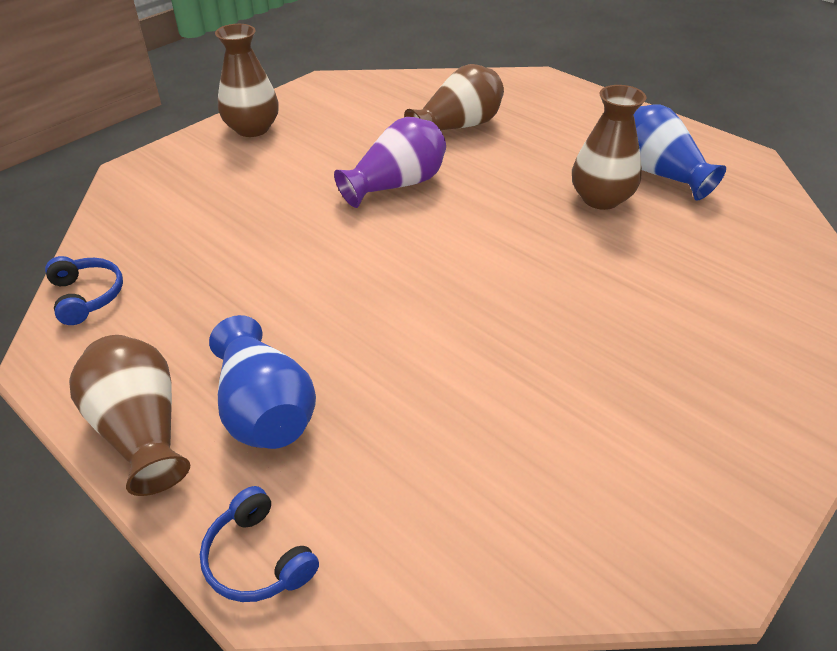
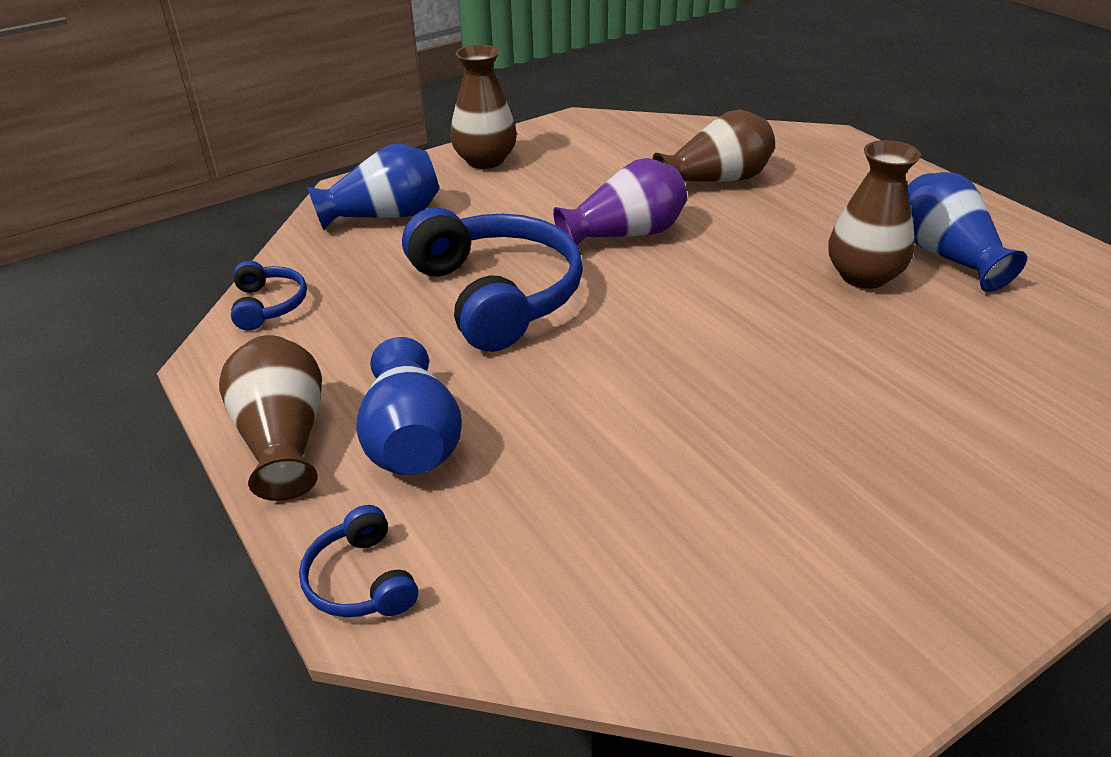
camera: 15 degrees right, 5 degrees down
none -> blue vase [307,143,439,230]
none -> blue headphones [402,207,583,352]

